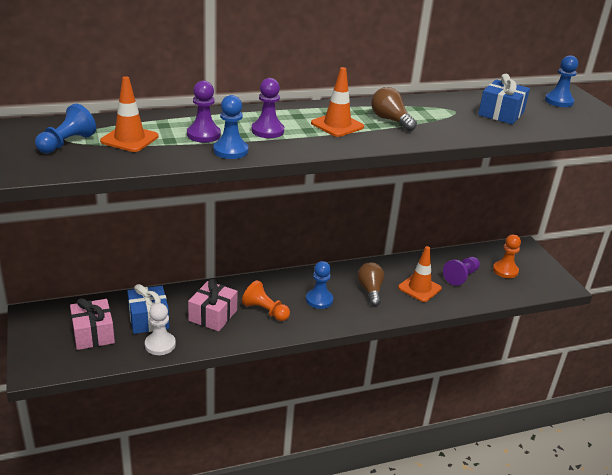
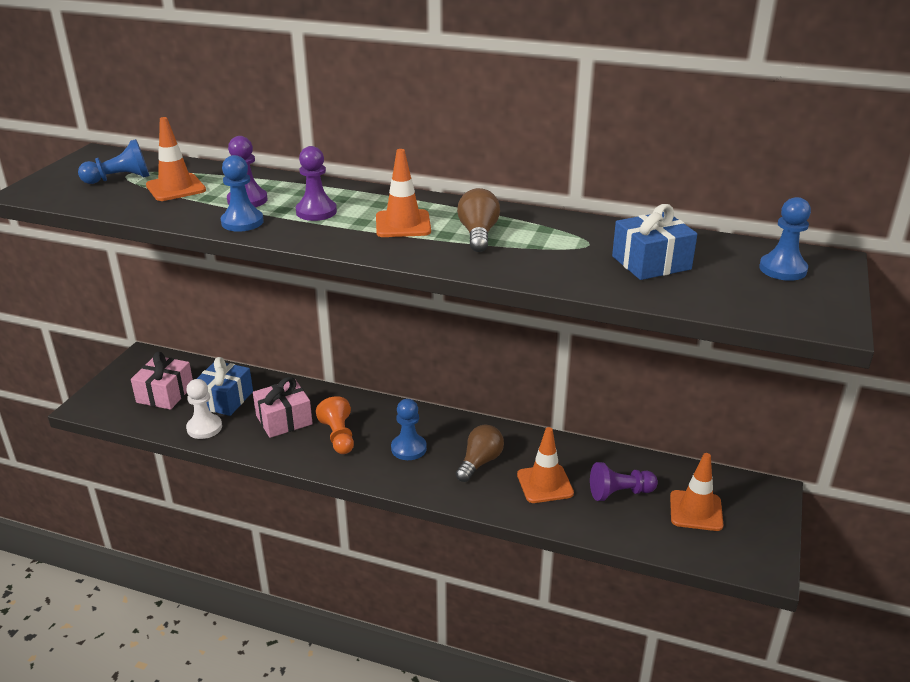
camera: 40 degrees right, 0 degrees up
orange pawn [493,234,521,278] -> orange traffic cone [670,453,724,531]

